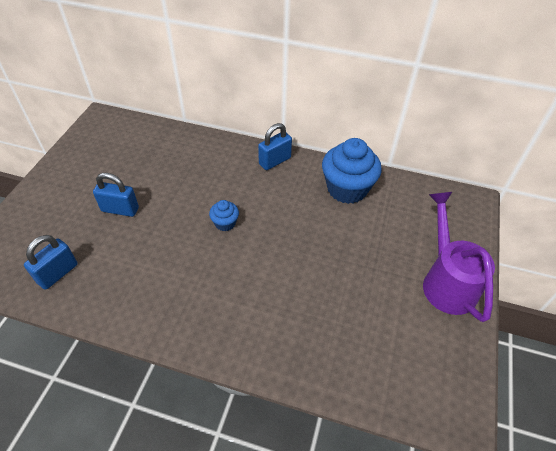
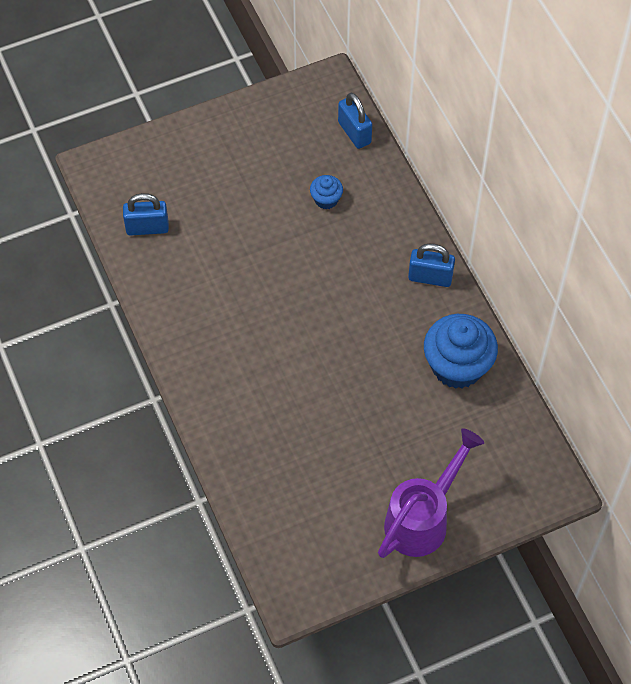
camera: 50 degrees right, 10 degrees up
blue padlock [93,173,139,217] -> blue padlock moved to [338,93,372,149]
blue cupcake [209,200,239,231] -> blue cupcake moved to [310,175,343,210]

